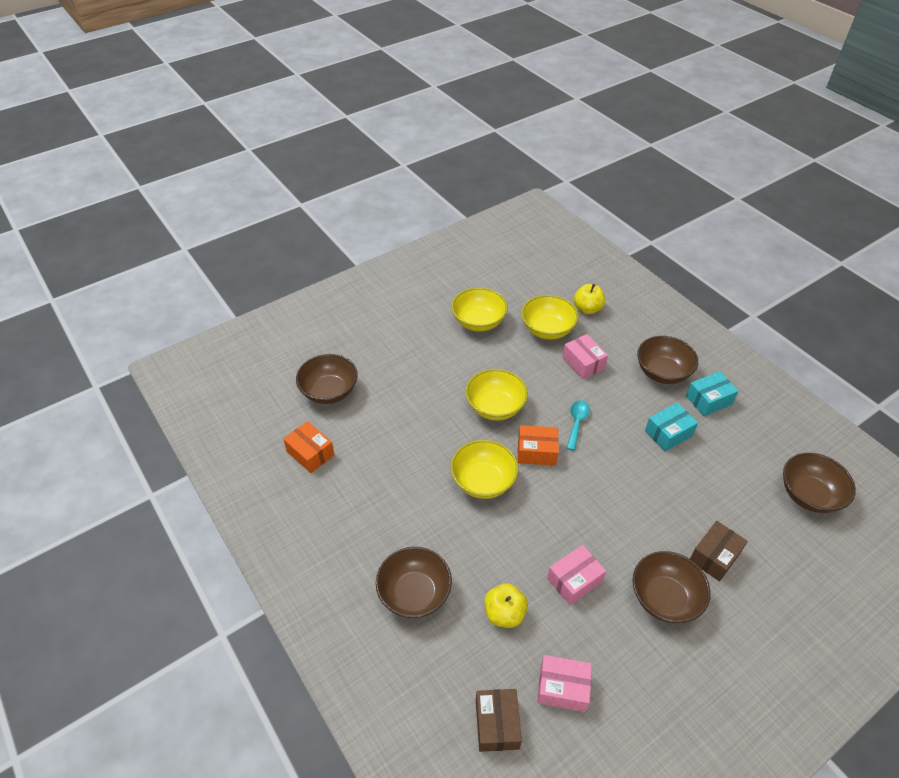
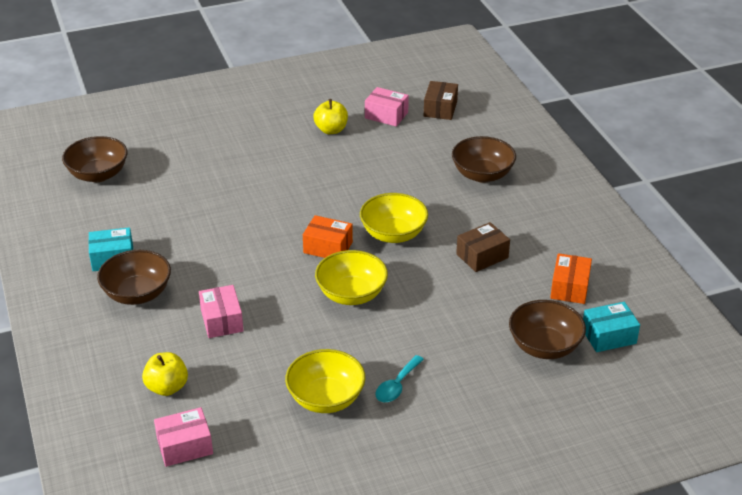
camera: 165 degrees left, 10 degrees down
orange box [283,421,335,473] -> orange box turned 45 degrees clockwise [550,253,592,304]
yellow apple [484,583,528,628] -> yellow apple moved to [313,99,348,134]
yellow bowl [521,295,578,340] -> none
pink box [547,545,606,605] -> pink box moved to [154,407,213,467]
turquoise spoon [567,400,590,451] -> turquoise spoon moved to [375,355,424,402]
brown bowl [633,551,710,623] -> none
turquoise box [645,403,698,451] -> turquoise box moved to [583,302,640,352]
brown box [690,521,748,582] -> brown box moved to [456,222,510,272]

